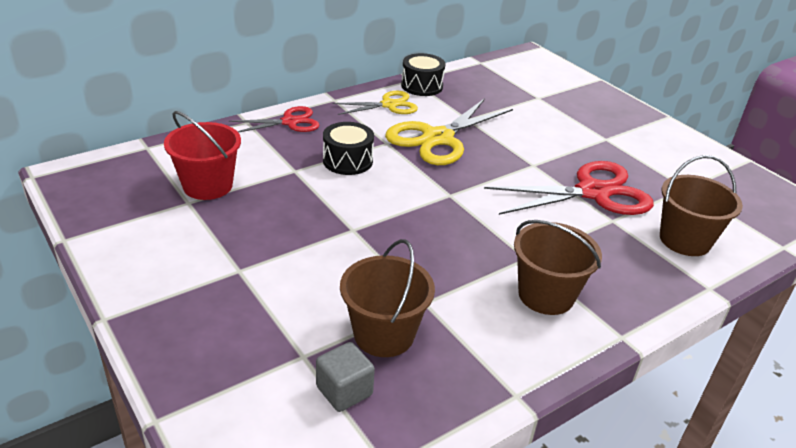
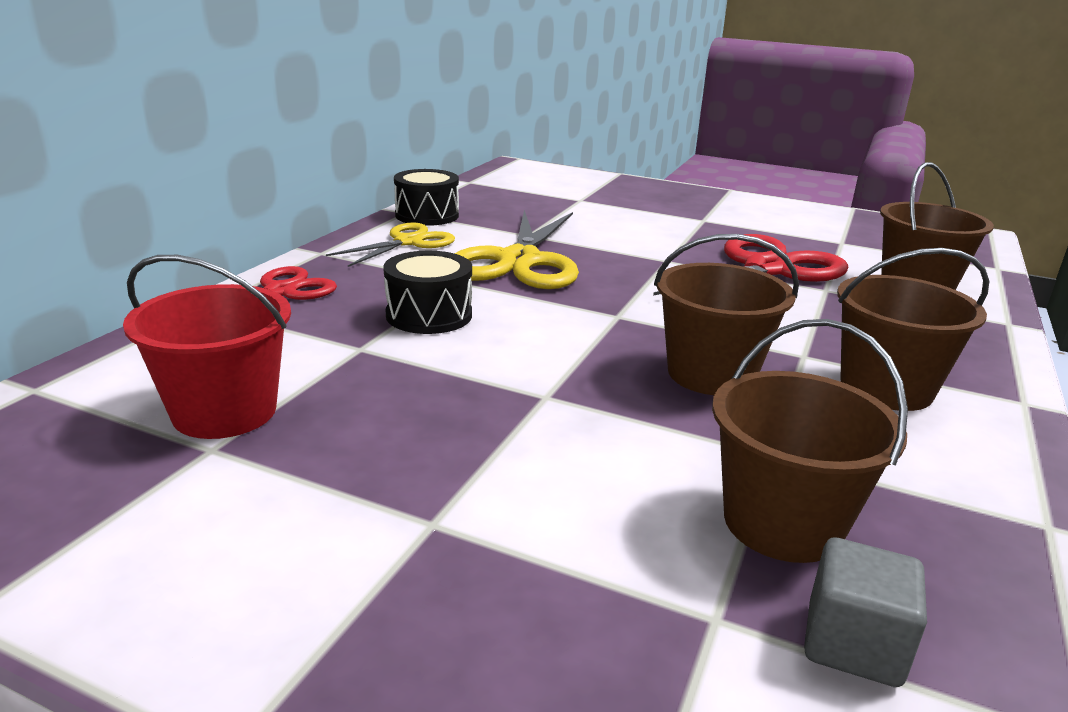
camera: 30 degrees left, 10 degrees down
none -> brown bucket [654,234,799,395]

